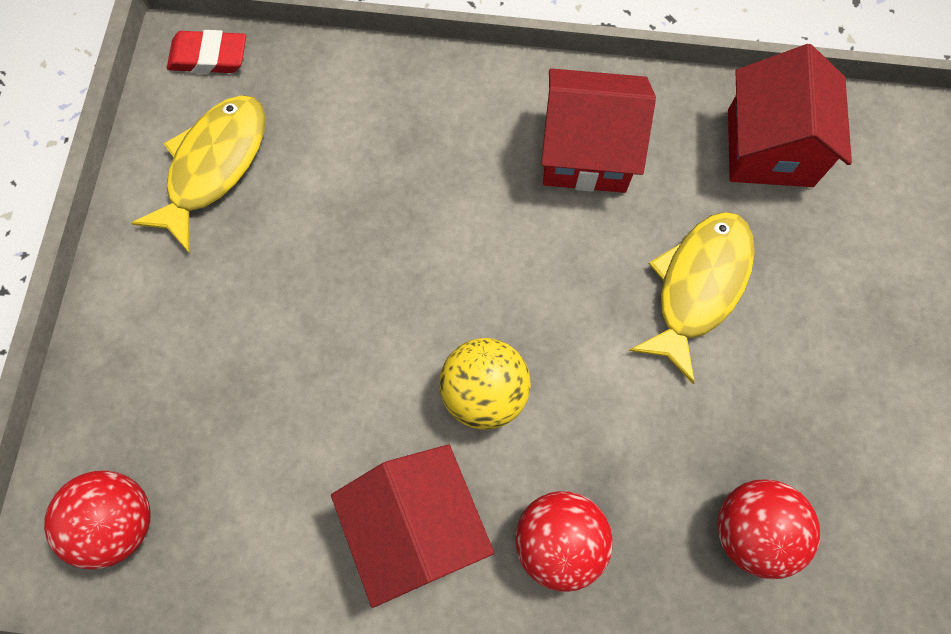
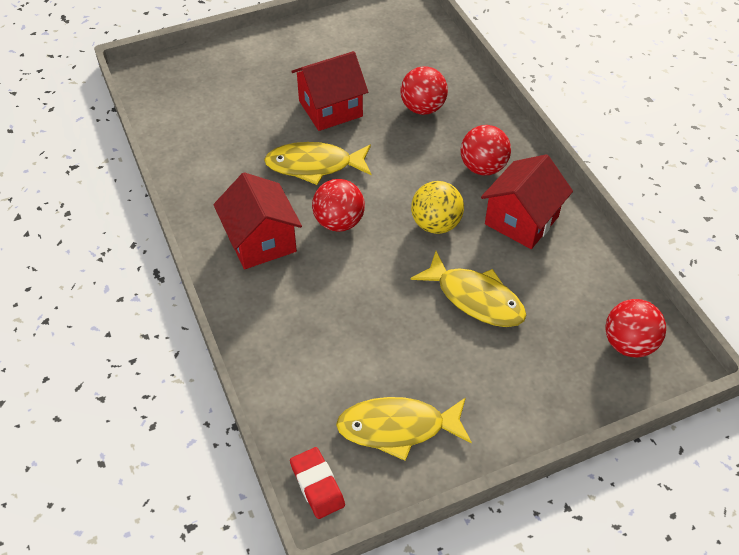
camera: 120 degrees left, 20 degrees down
red house [728,44,852,187] -> red house moved to [291,51,368,131]
none -> red ball [312,179,365,232]
none -> yellow fish [410,251,526,327]

